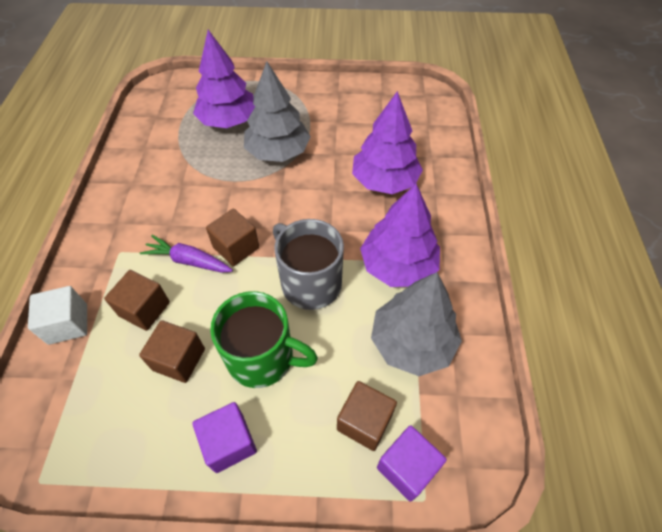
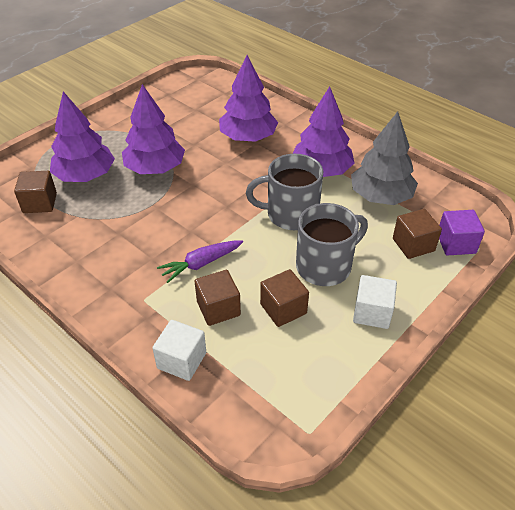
camera: 50 degrees left, 10 degrees down
purple cube [192,402,257,473] -> white cube [353,275,397,329]
brown cube [206,209,259,266] -> brown cube moved to [14,171,57,213]
green mug [210,291,318,388] -> grey mug [296,203,368,286]
grey tree [244,62,311,162] -> purple tree [122,84,185,174]

